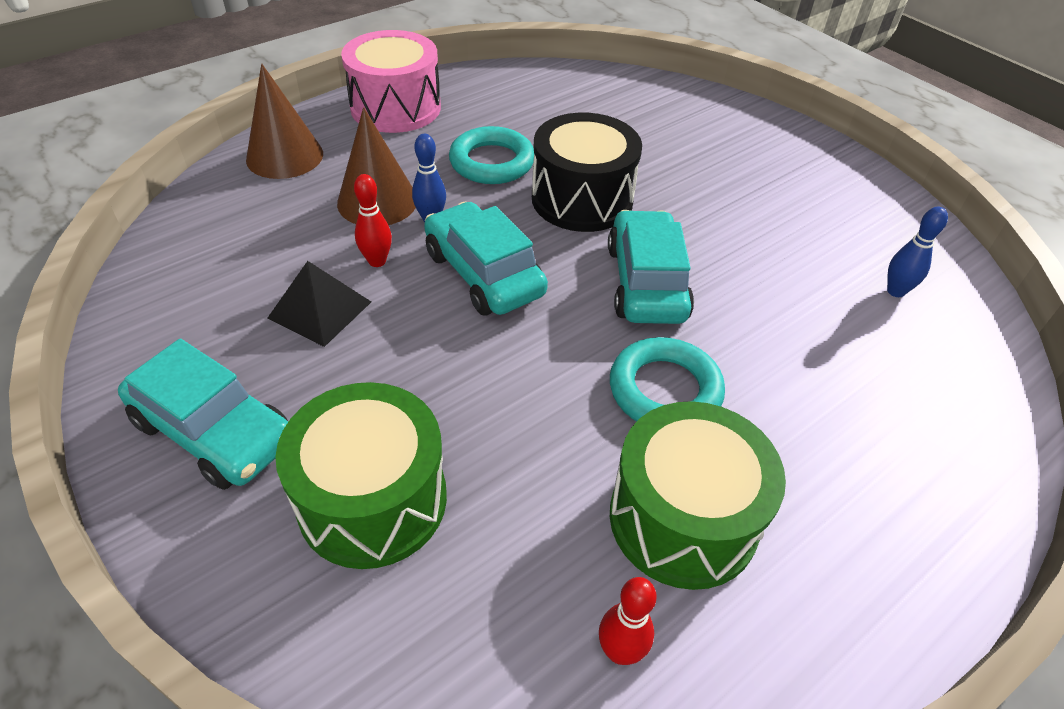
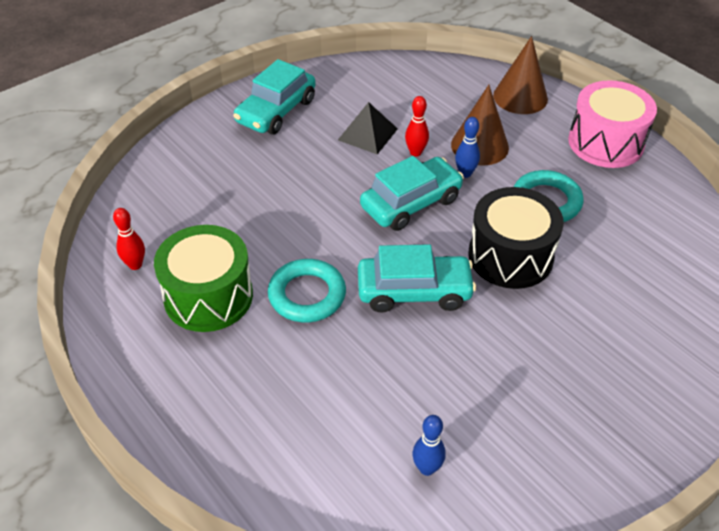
camera: 90 degrees right, 0 degrees up
green drum [275,382,447,569] -> none

